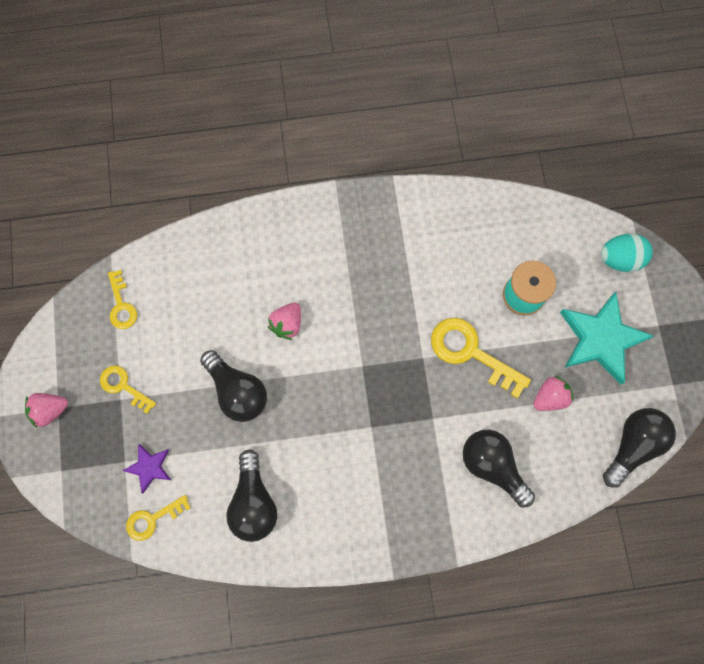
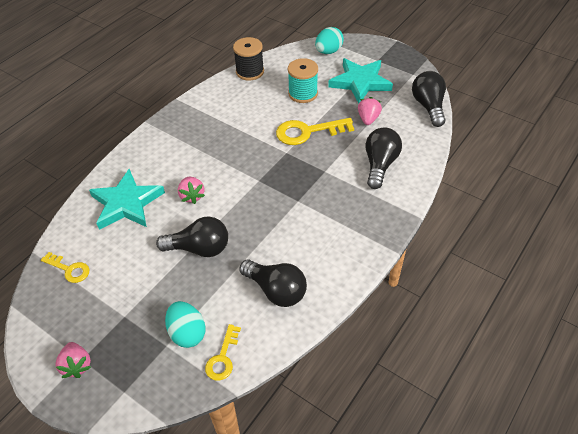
camera: 45 degrees left, 25 degrees down
pink strawberry [25,393,68,428] -> pink strawberry turned 45 degrees counterclockwise [55,342,91,378]
yellow key [100,365,156,414] -> none
purple star [122,444,171,493] -> turquoise egg [165,301,206,348]
black light bulb [463,430,535,508] -> black light bulb turned 105 degrees clockwise [366,127,402,189]
none -> turquoise star [89,169,165,230]
none -> black spool [233,37,264,80]

